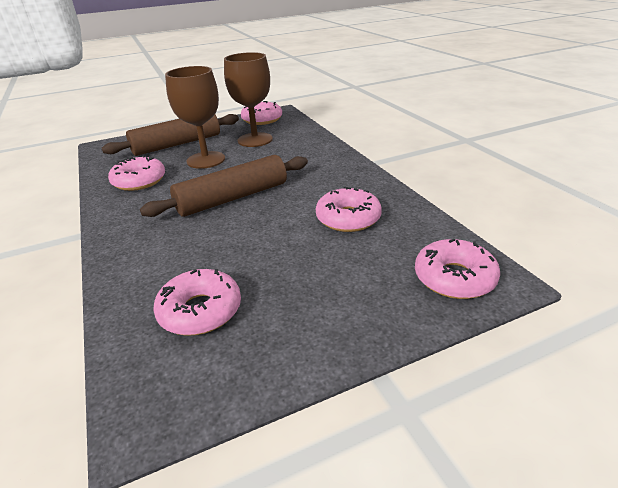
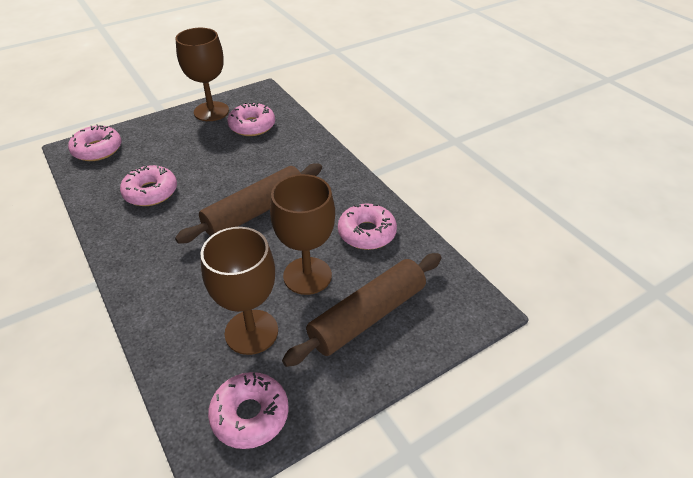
camera: 170 degrees right, 10 degrees up
none -> brown goblet [176,28,229,121]

